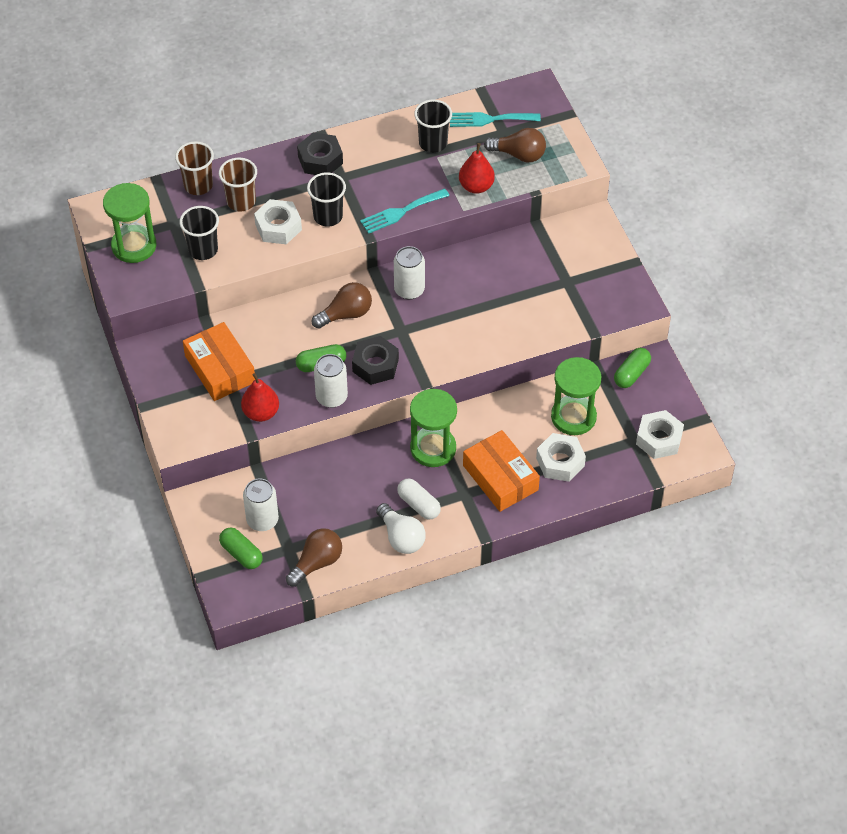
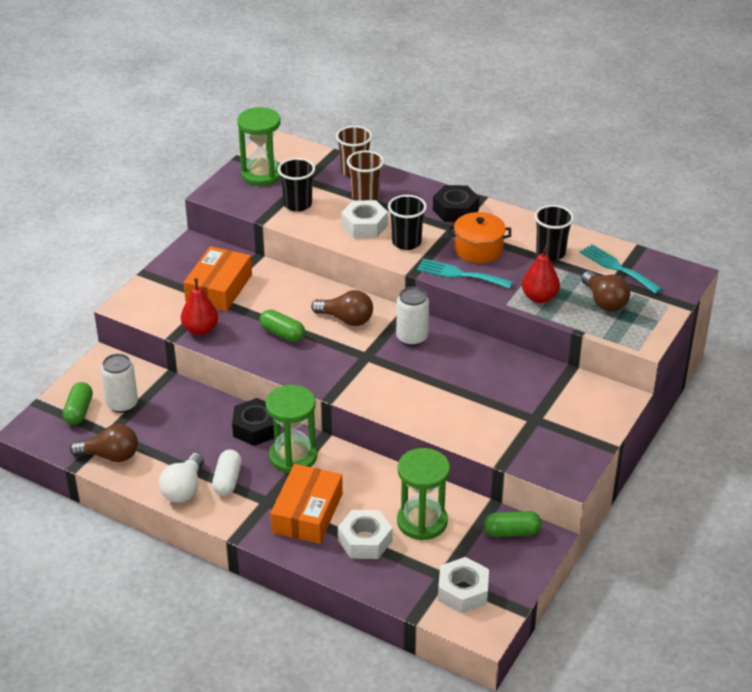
camera: 50 degrees right, 15 degrees down
white can [314,354,348,408] -> none
black nut [352,336,399,385] -> black nut moved to [232,398,274,446]
none -> orange pot [448,212,511,263]

